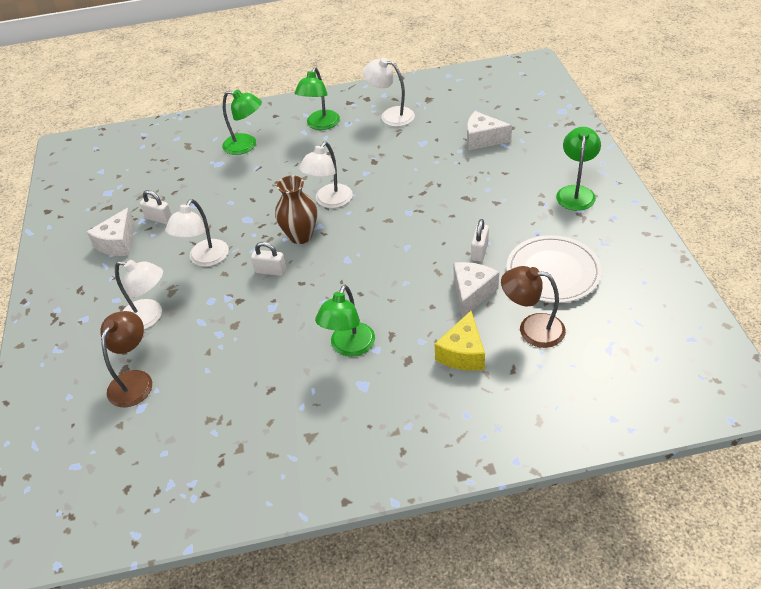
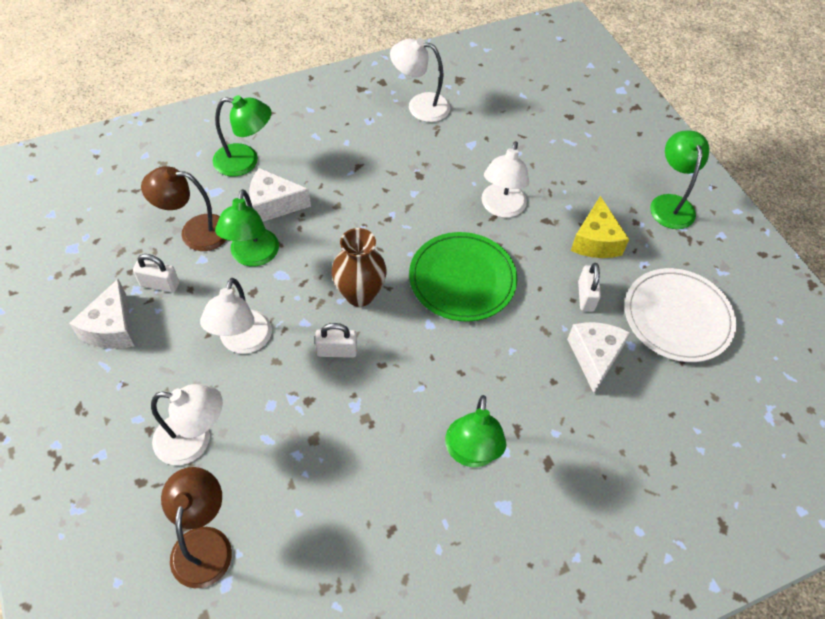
camera: 20 degrees left, 10 degrees up
green lamp [295,67,340,130] -> green lamp moved to [215,189,279,266]
white lamp [299,142,353,208] -> white lamp moved to [481,141,529,218]
yellow cheese [435,311,485,371] -> yellow cheese moved to [571,196,629,258]
white cheese [467,111,512,150] -> white cheese moved to [249,168,311,222]
brown lamp [501,266,566,348] -> brown lamp moved to [141,166,226,251]
none -> green plate [409,232,517,321]

